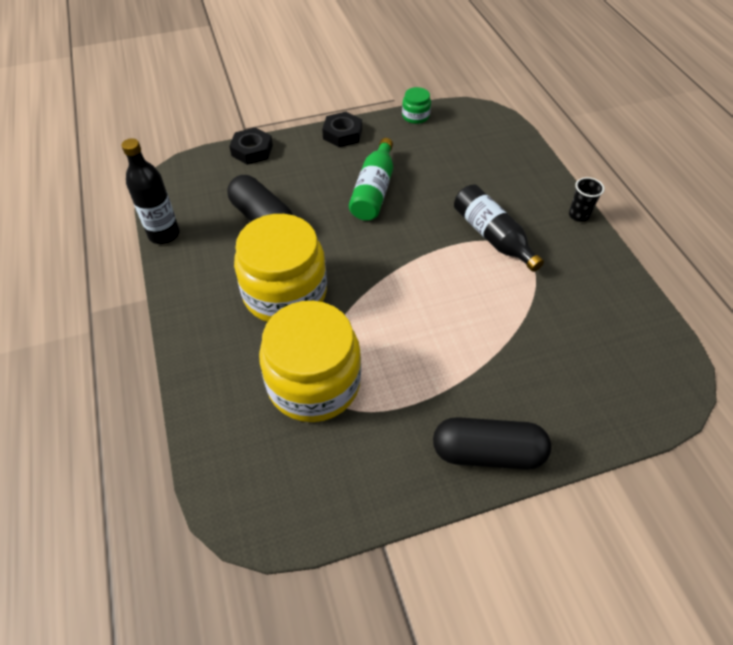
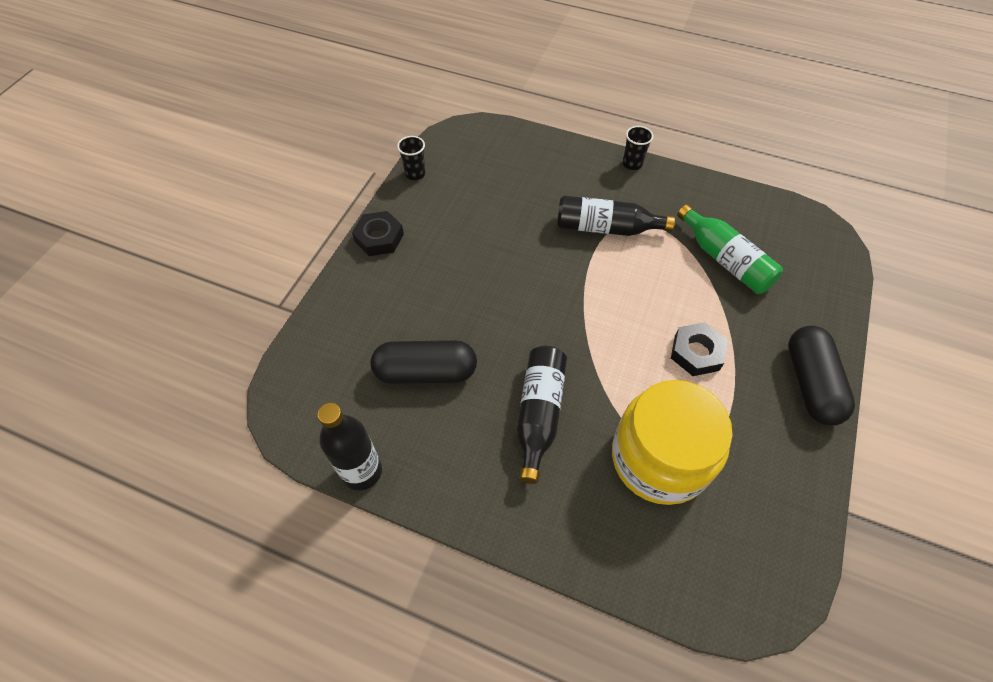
camera: 50 degrees left, 5 degrees up
black nut [229,127,273,165] -> black nut moved to [671,322,728,376]
yellow jar [234,214,327,322] -> black bottle [517,346,567,484]
green bottle [349,138,393,221] -> green bottle moved to [677,204,783,294]
green jar [402,87,431,124] -> black cup [397,136,425,180]
black capsule [433,417,551,470] -> black capsule turned 45 degrees counterclockwise [788,326,855,426]

